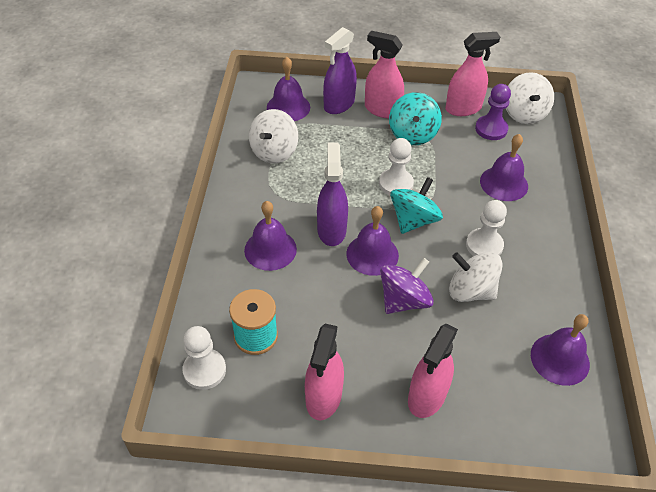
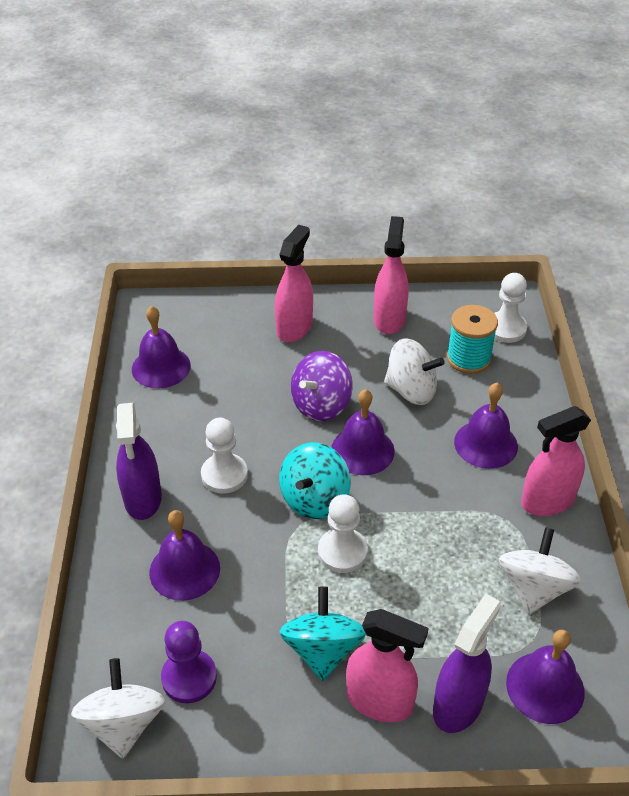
camera: 175 degrees right, 5 degrees down
purple spray bottle [317,143,348,246] -> purple spray bottle moved to [116,403,162,520]
pink spray bottle [445,32,500,116] -> pink spray bottle moved to [521,406,591,516]
white spinning top [449,252,502,302] -> white spinning top moved to [384,338,445,405]

